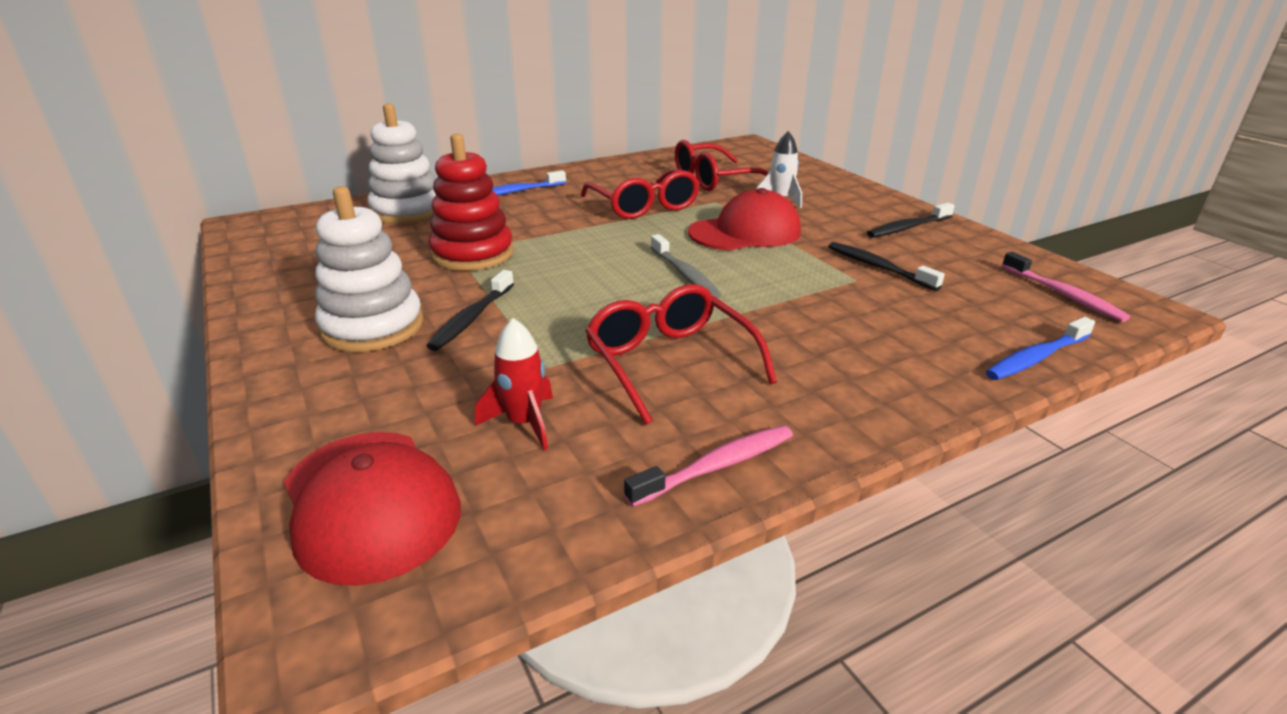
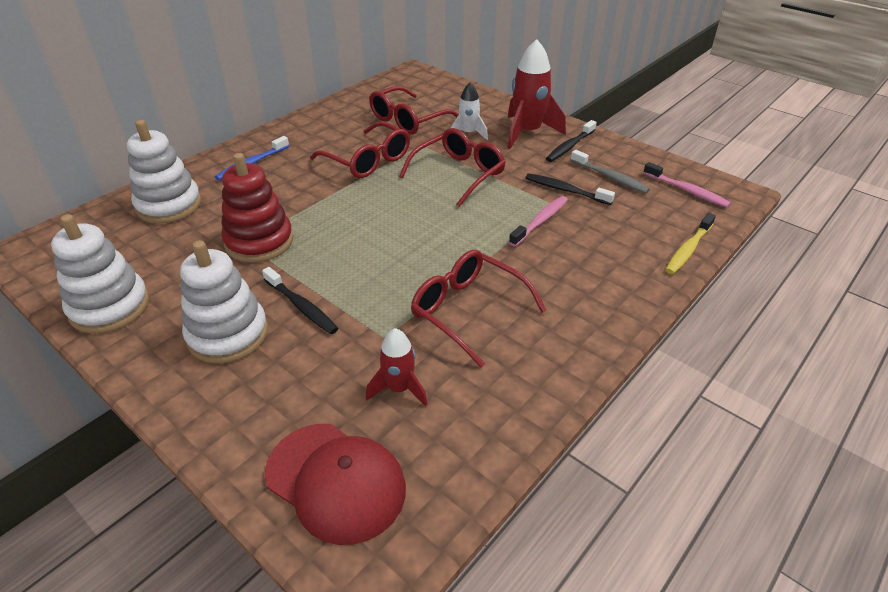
camera: 20 degrees left, 10 degrees up
black toothbrush [427,270,514,351] -> black toothbrush turned 45 degrees counterclockwise [262,267,338,334]
pink toothbrush [624,425,793,507] -> pink toothbrush moved to [509,196,568,246]
grey toothbrush [650,234,721,298] -> grey toothbrush moved to [571,150,650,193]
red cap [688,188,801,250] -> red glasses [399,128,506,207]
blue toothbrush [986,317,1095,380] -> yellow toothbrush [665,213,716,274]
none -> white stacking toy [51,214,149,334]
none -> red rocket [507,39,566,149]

